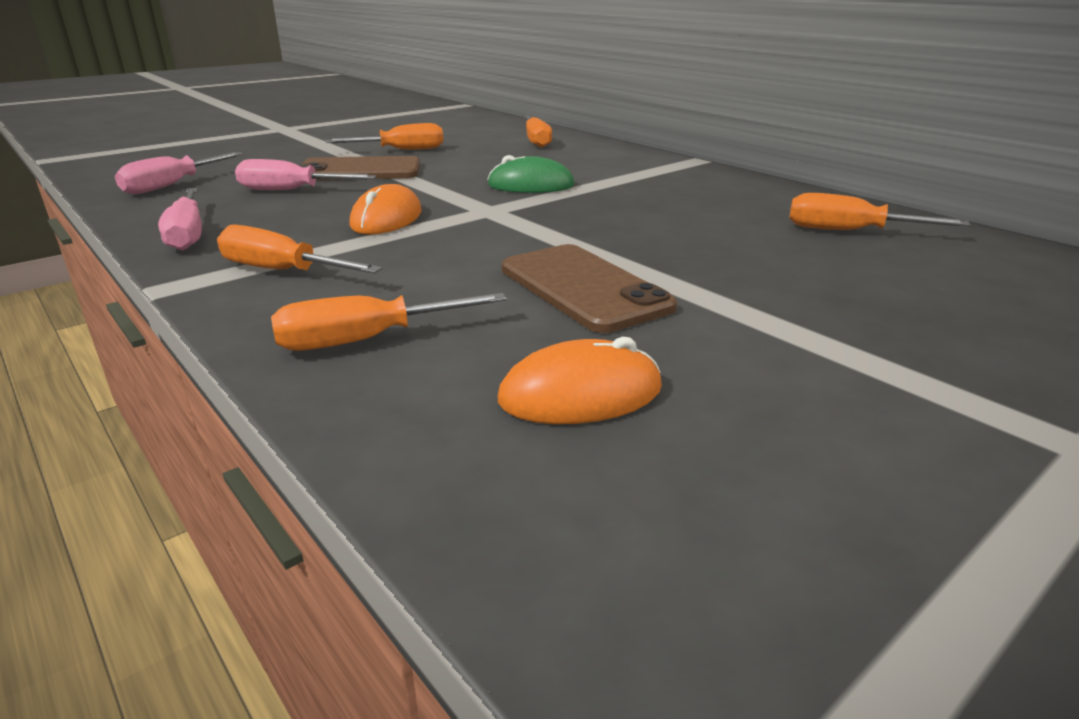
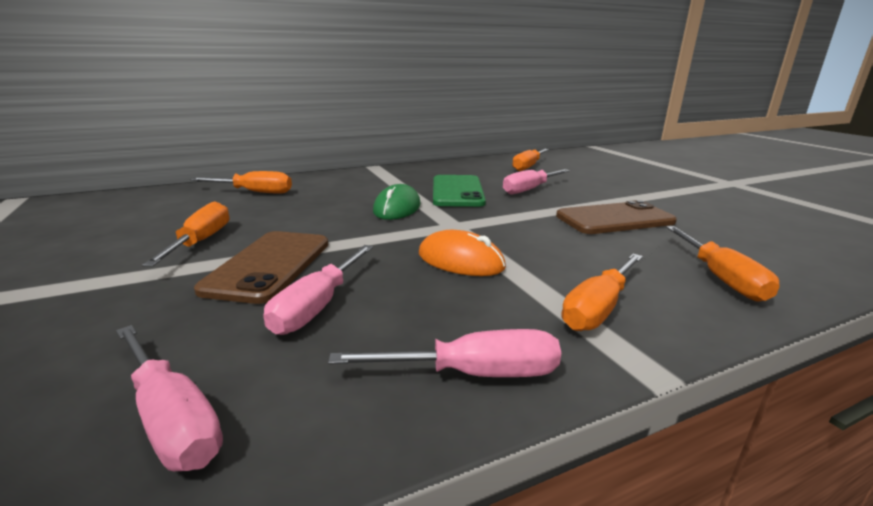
camera: 75 degrees left, 5 degrees down
orange mouse [498,337,662,424] -> none
none -> green phone [433,175,486,207]
none -> pink screwdriver [503,169,570,194]

